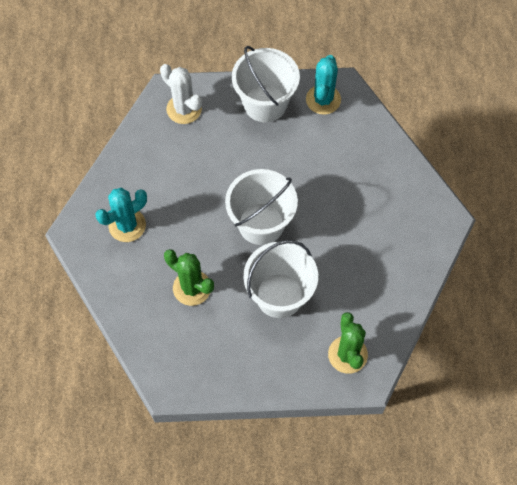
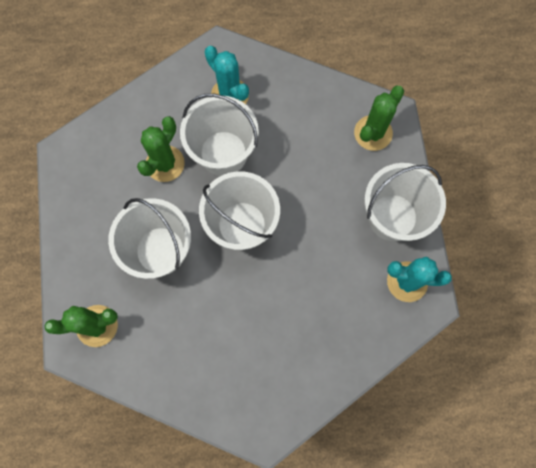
camera: 85 degrees right, 10 degrees up
white cactus [160,64,202,124] -> green cactus [354,86,404,151]
none -> white bucket [180,94,259,176]

